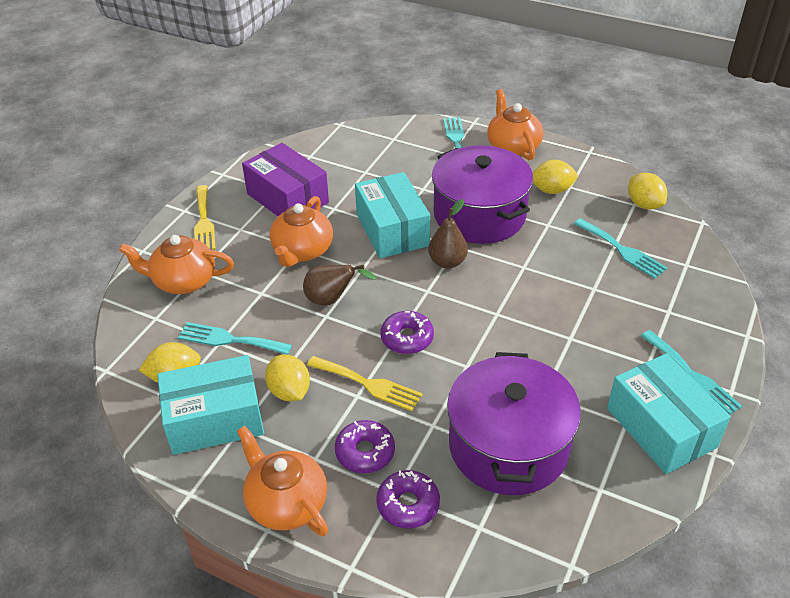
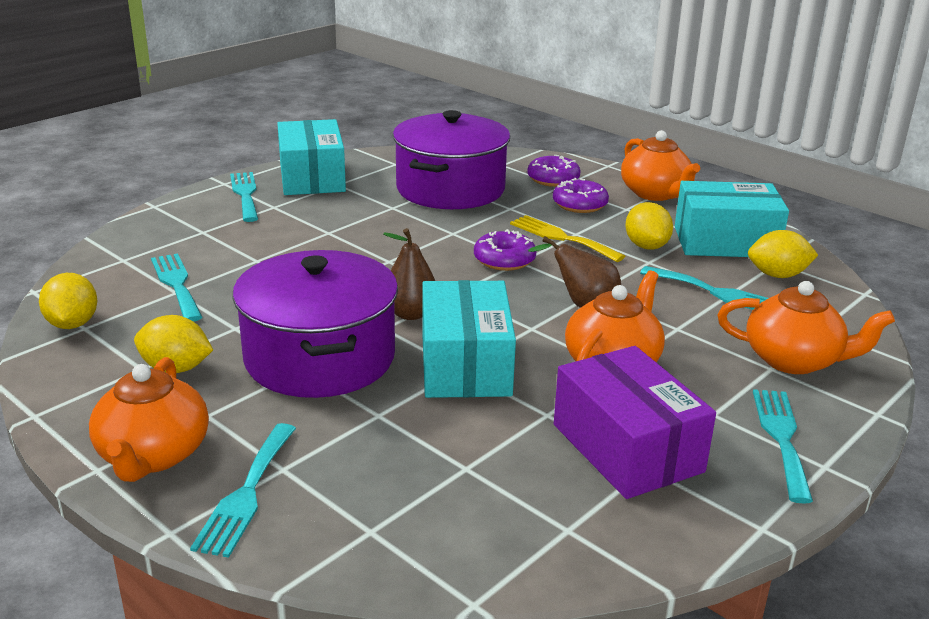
camera: 165 degrees left, 15 degrees down
yellow fork [194,185,216,250] -> turquoise fork [753,389,813,504]

